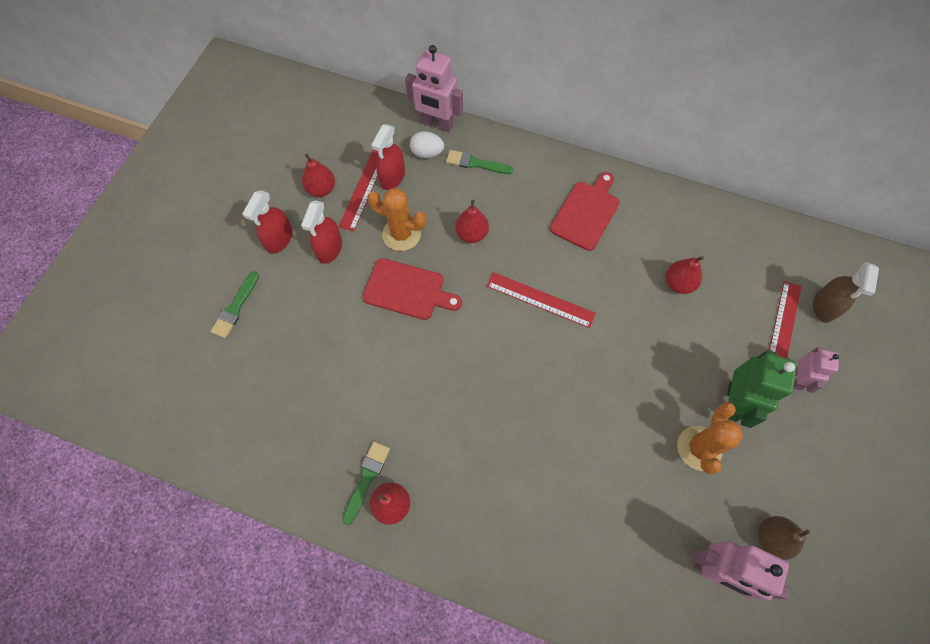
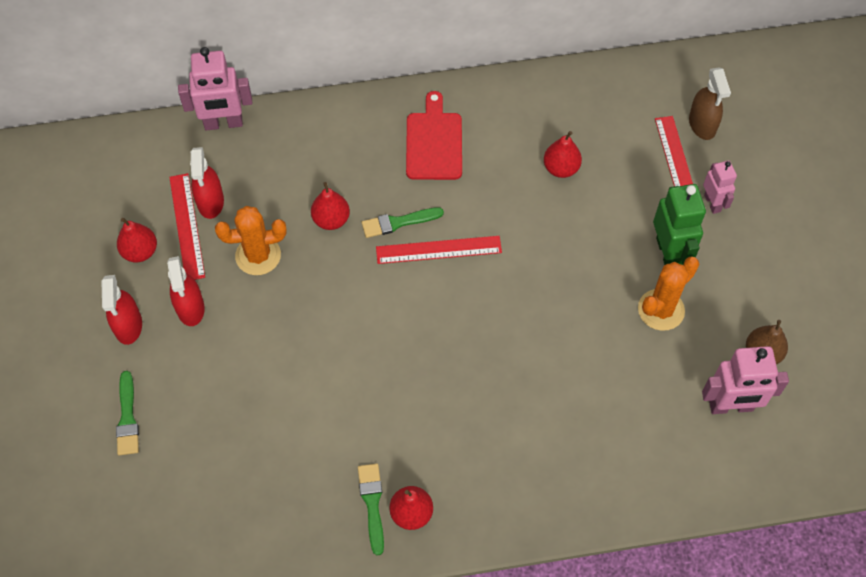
camera: 30 degrees left, 5 degrees down
red cutting board [362,258,462,320] -> none
white egg [410,131,444,158] -> none
green brush [446,150,513,174] -> green brush moved to [362,207,444,238]
orange cactus [677,402,743,474] -> orange cactus turned 60 degrees clockwise [638,257,699,331]

